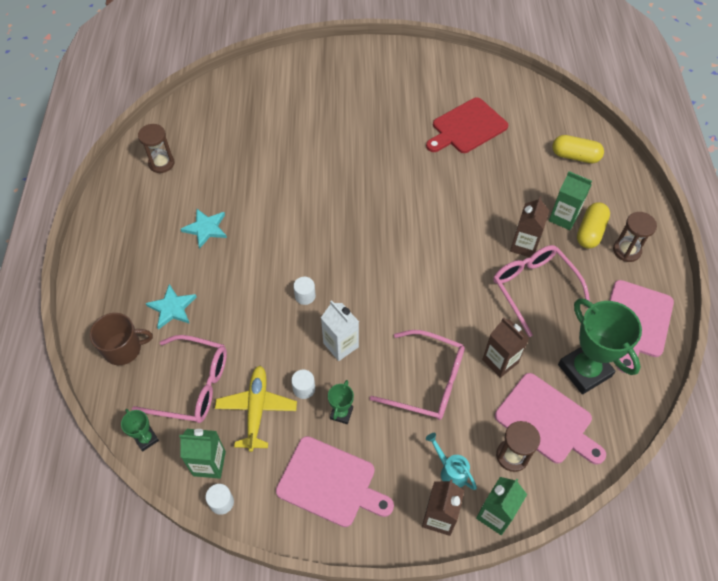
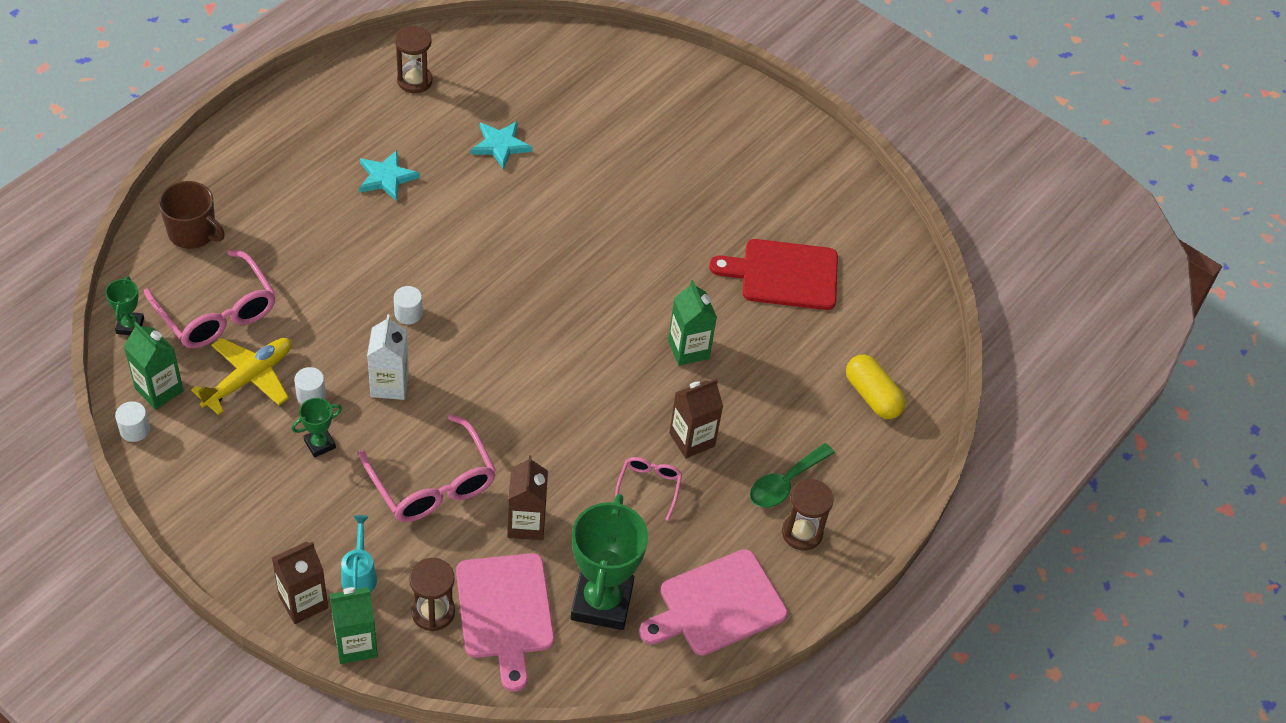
camera: 35 degrees right, 5 degrees down
turquoise star [145,284,197,330] -> turquoise star moved to [471,121,532,169]
pink cutting board [276,436,394,527] -> none
pink glasses [493,245,590,337] -> pink glasses [615,457,682,521], size x0.53
green carton [549,171,592,230] -> green carton moved to [668,280,717,366]
yellow capsule [577,202,610,249] -> green spoon [750,443,835,508]

